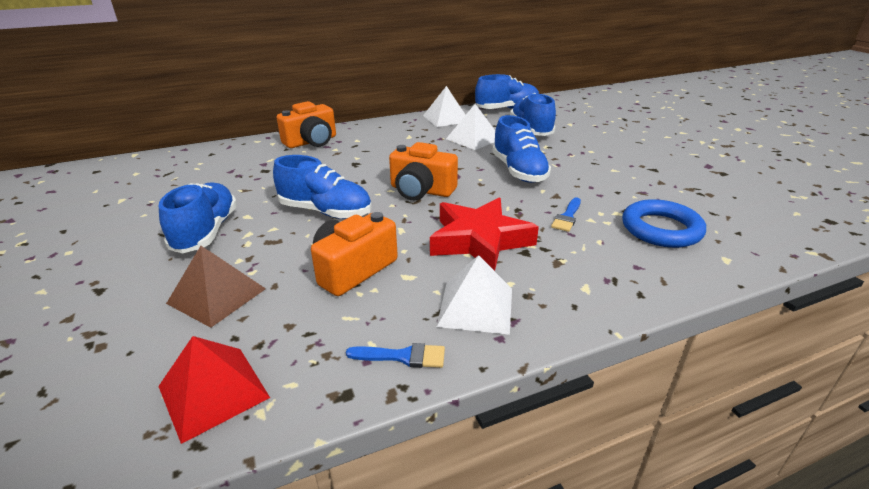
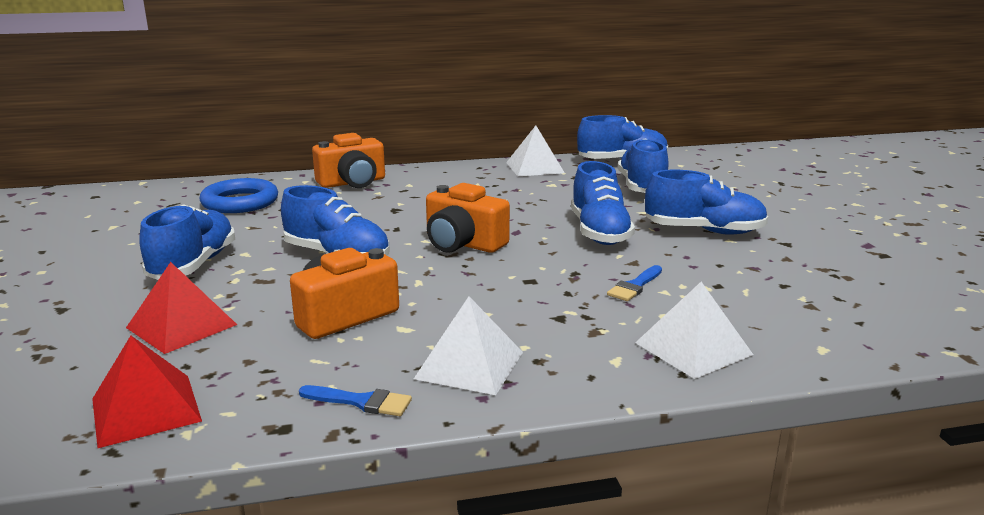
camera: 10 degrees right, 10 degrees down
brown pyramid [166,246,266,328] -> red pyramid [126,262,237,354]
red star [430,198,539,271] -> none
white pyramid [446,104,495,150] -> white pyramid moved to [635,282,753,379]
blue ring [622,199,706,248] -> blue ring moved to [199,178,278,213]
none -> blue shoe [645,170,768,235]

